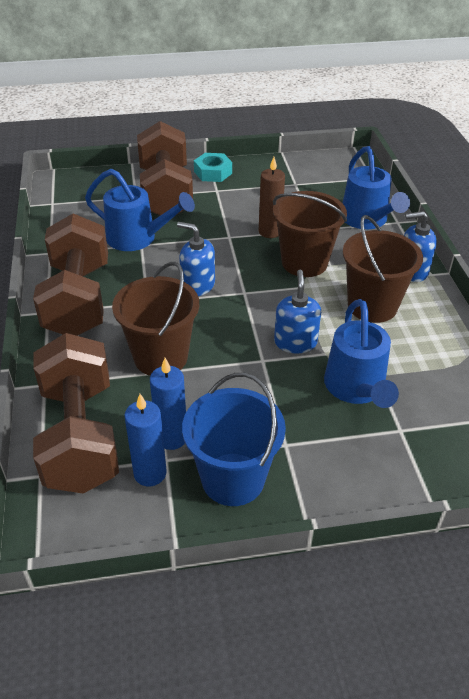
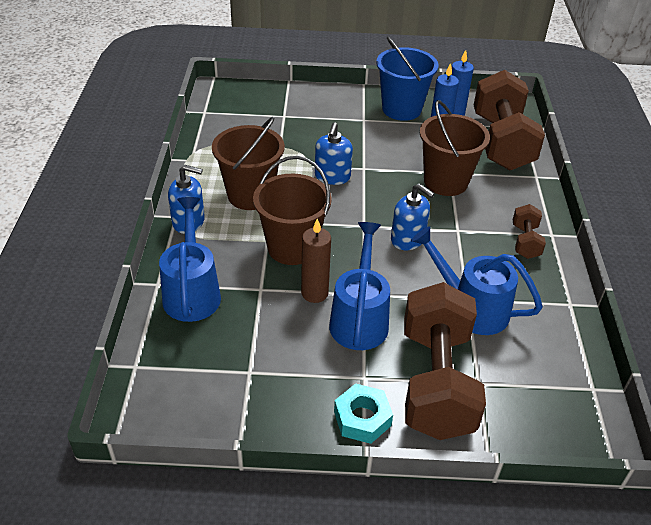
camera: 170 degrees left, 0 degrees up
brown dumbbell [33,213,108,336] -> brown dumbbell [513,204,546,259], size x0.46
blue watering can [324,299,399,408] -> blue watering can moved to [329,222,390,350]

